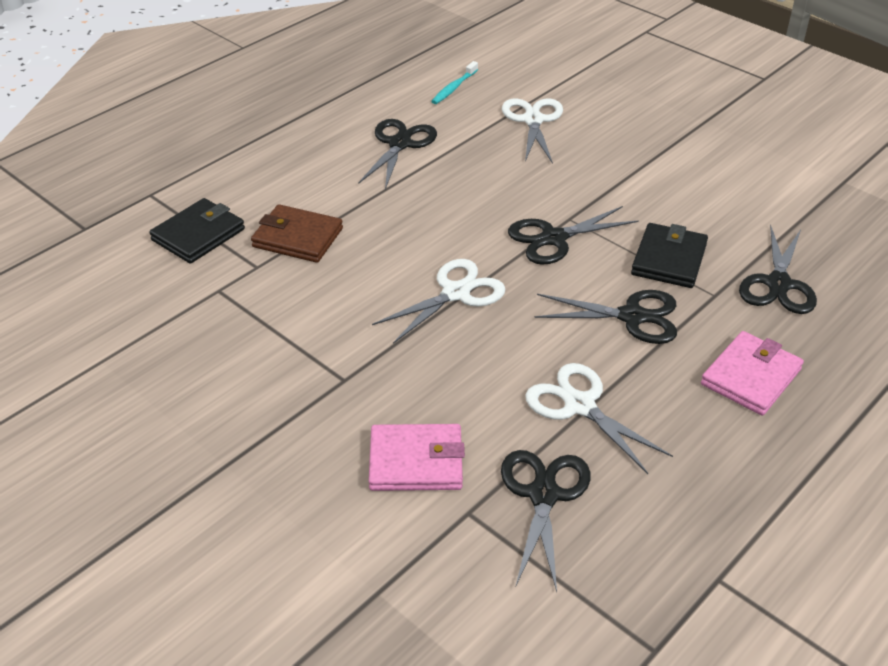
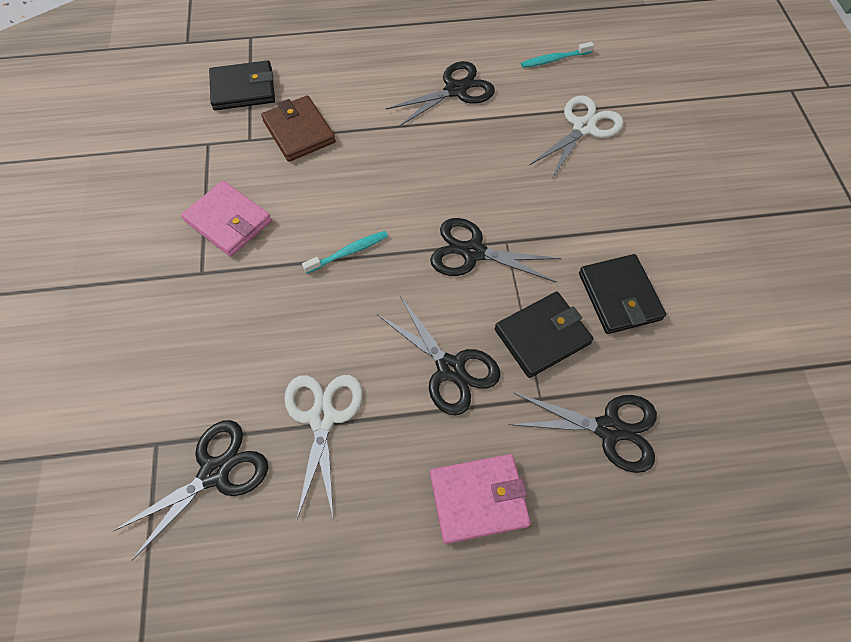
camera: 40 degrees right, 20 degrees up
pink wallet [369,424,465,491] -> pink wallet moved to [181,181,272,257]
white scissors [372,259,506,344] -> turquoise toothbrush [302,231,388,274]
black scissors [739,225,817,314] -> black scissors turned 135 degrees counterclockwise [509,393,657,473]
none -> black wallet [579,254,666,334]

